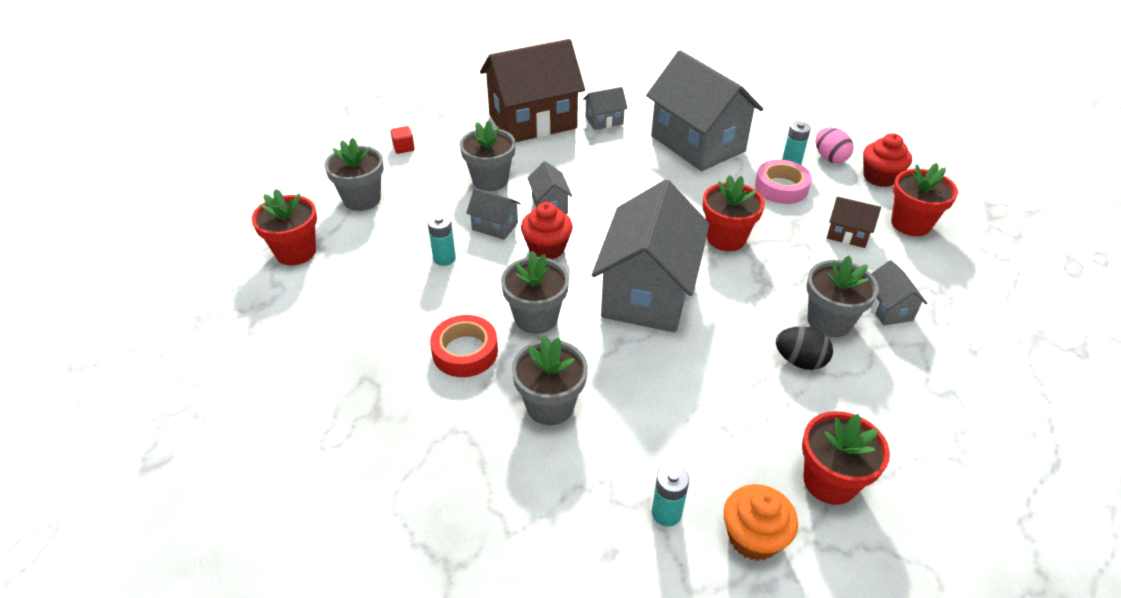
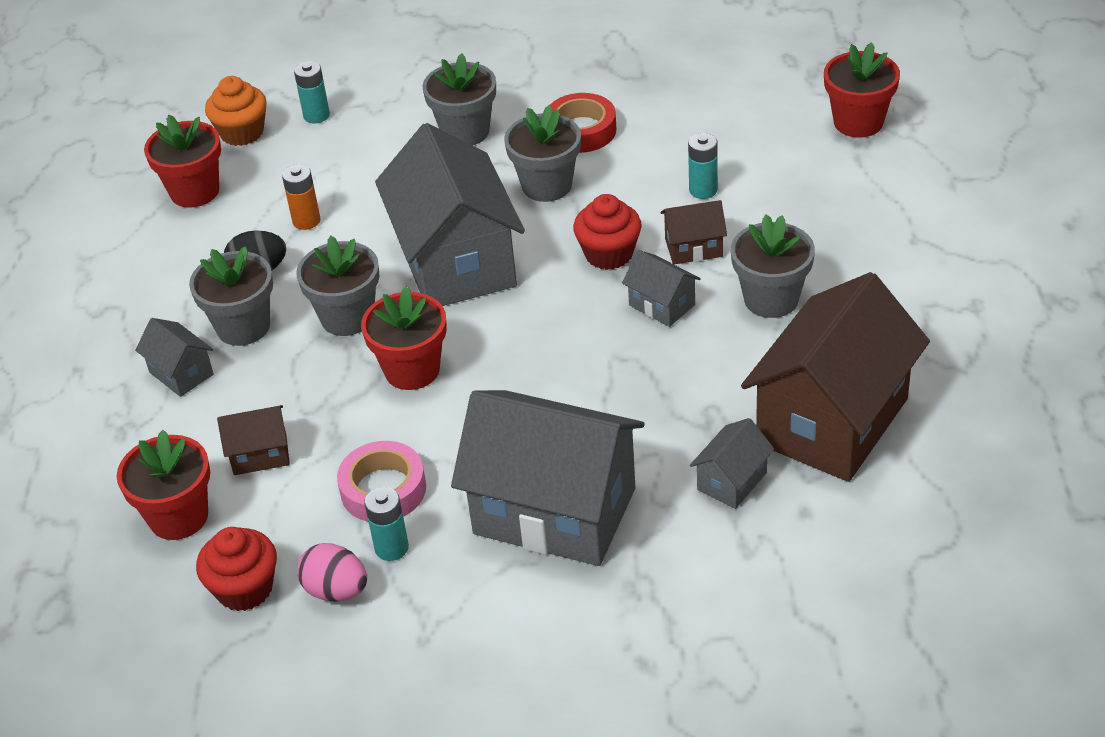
camera: 150 degrees right, 0 degrees up
grey flower pot [324,138,384,211] -> grey flower pot moved to [296,236,380,336]
red cube [390,126,415,154] -> none
grey house [466,188,521,240] -> brown house [660,200,727,264]
none -> orange battery [282,164,321,230]

